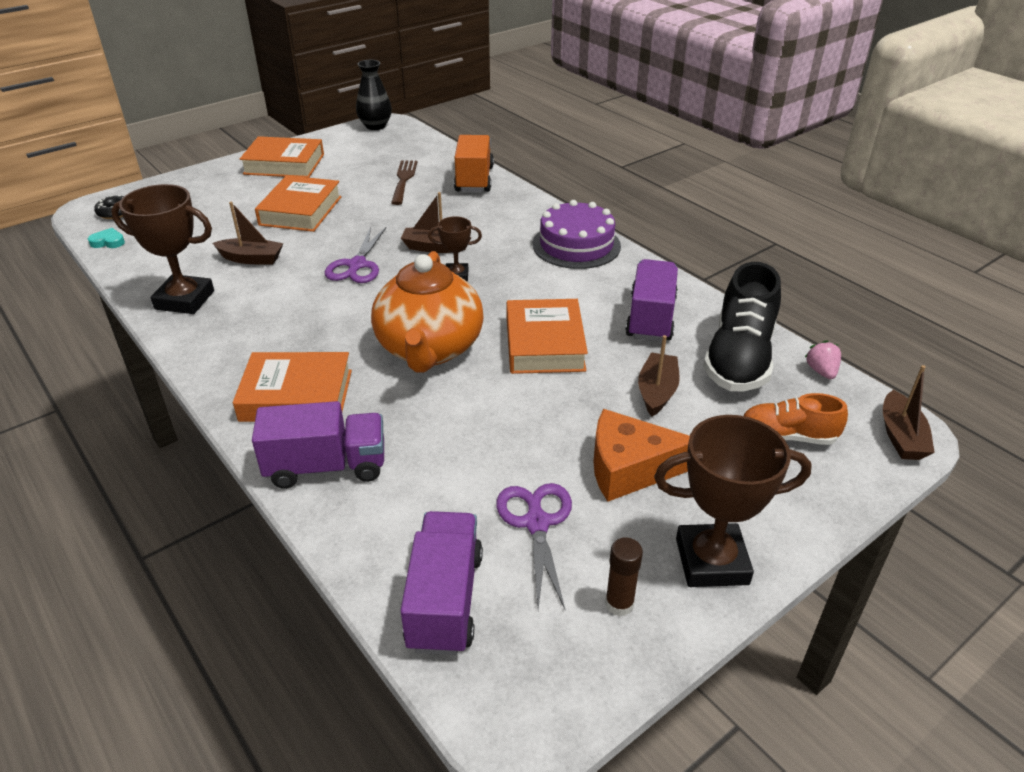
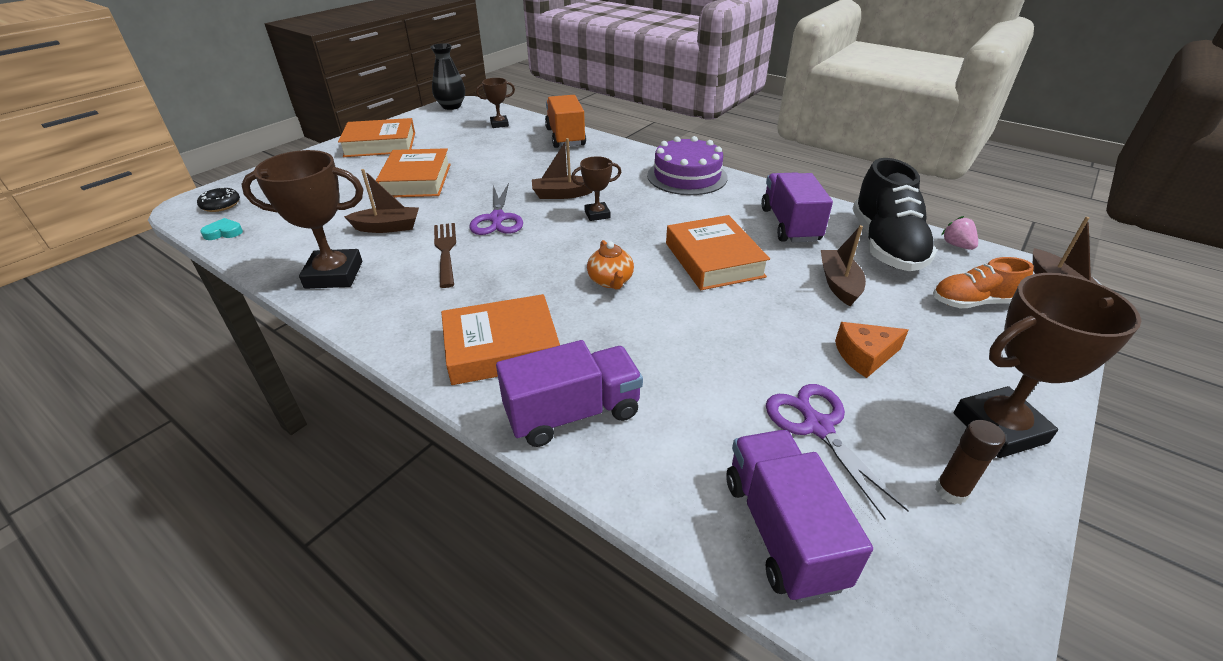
camera: 15 degrees left, 0 degrees up
orange teapot [371,251,483,373] -> orange teapot [587,240,634,289], size x0.43
brown fork [391,160,418,205] -> brown fork moved to [434,223,456,288]
orange cheese [593,409,690,501] -> orange cheese [835,322,909,378], size x0.64
none -> brown trophy [476,78,515,128]

